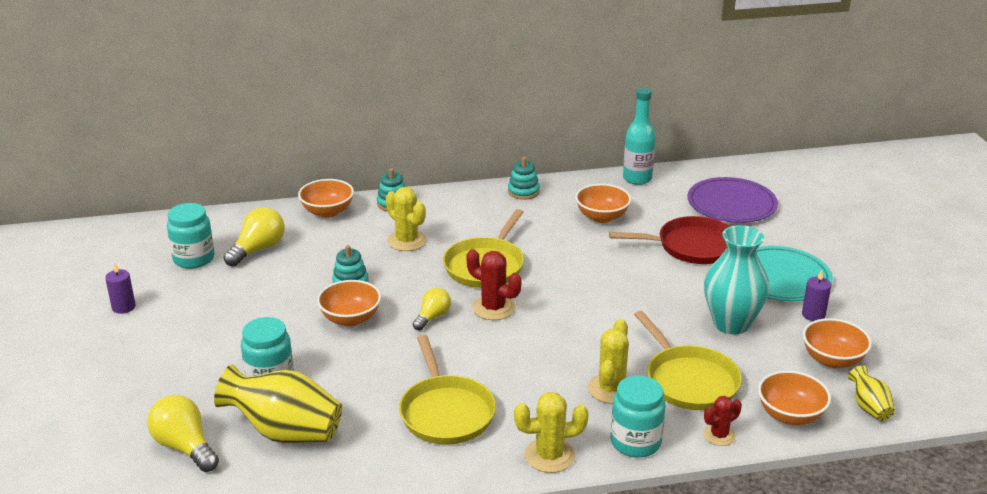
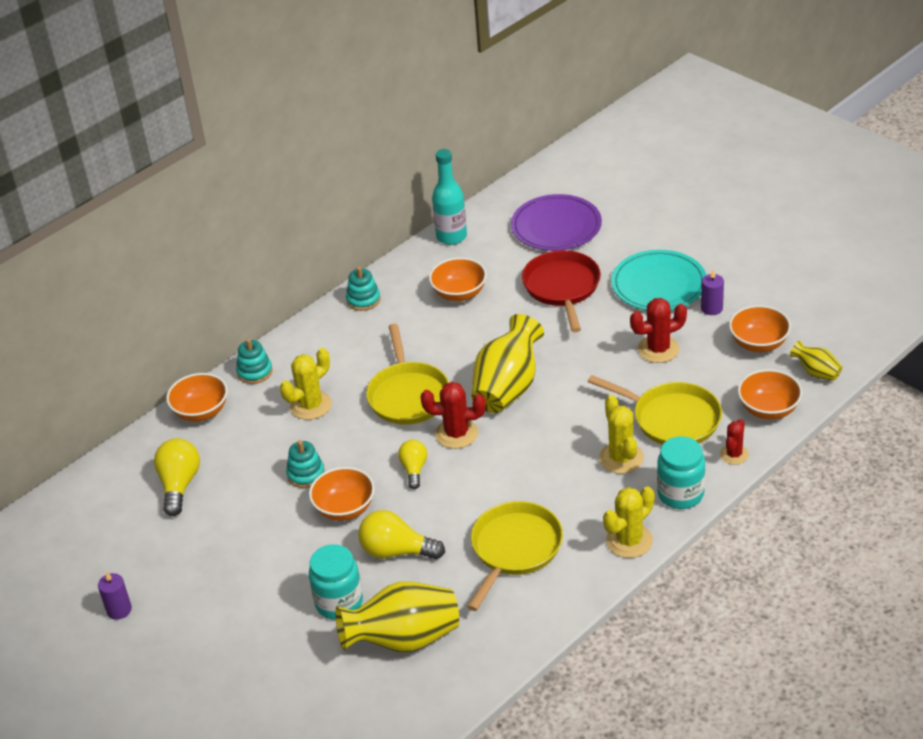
camera: 30 degrees left, 10 degrees up
yellow light bulb [147,395,219,472] -> yellow light bulb moved to [358,510,445,559]
turquoise jar [167,203,215,269] -> none
yellow cactus [386,187,427,251] -> yellow cactus turned 60 degrees counterclockwise [280,348,332,420]
yellow pan [399,335,496,445] -> yellow pan turned 105 degrees counterclockwise [467,501,563,611]
red pan [609,216,731,264] -> red pan turned 60 degrees counterclockwise [522,250,601,332]
turquoise vase [704,225,769,335] -> red cactus [630,298,687,363]
none -> yellow vase [471,314,544,413]

